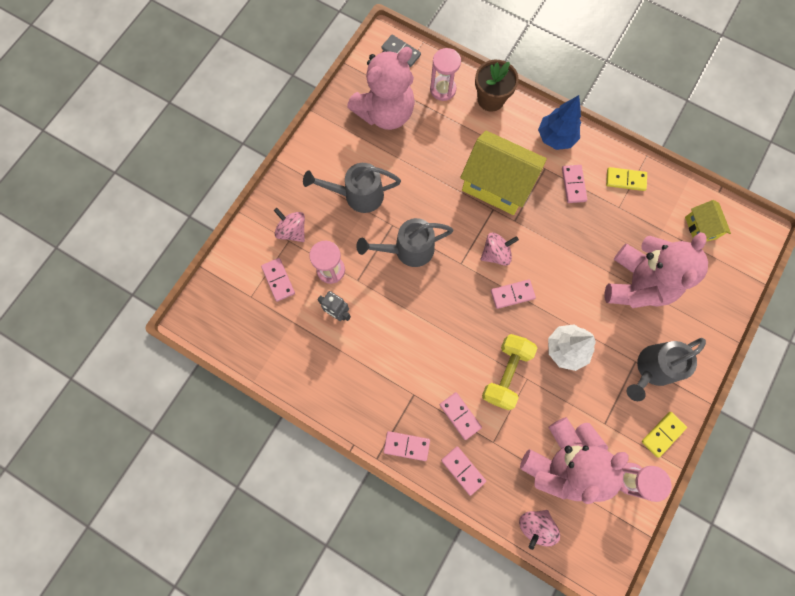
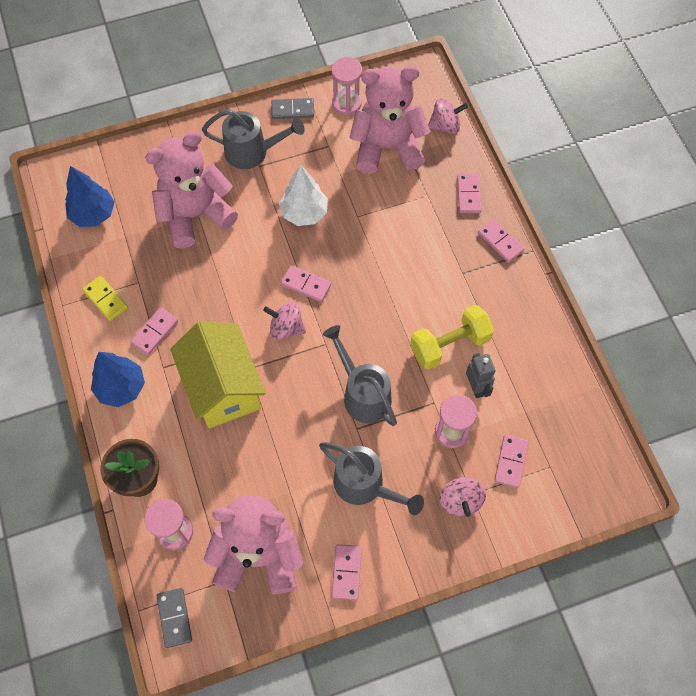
camera: 140 degrees left, 10 degrees down
grey watering can [357,218,453,267] -> grey watering can turned 150 degrees counterclockwise [323,325,397,426]
pink domino [439,392,482,440] -> pink domino moved to [332,544,362,600]
yellow dumbbell [482,334,537,410] -> yellow dumbbell moved to [410,305,494,370]
yellow domino [642,412,687,458] -> grey domino [271,98,314,119]
yellow house [685,200,731,242] -> blue tree [65,166,115,227]

